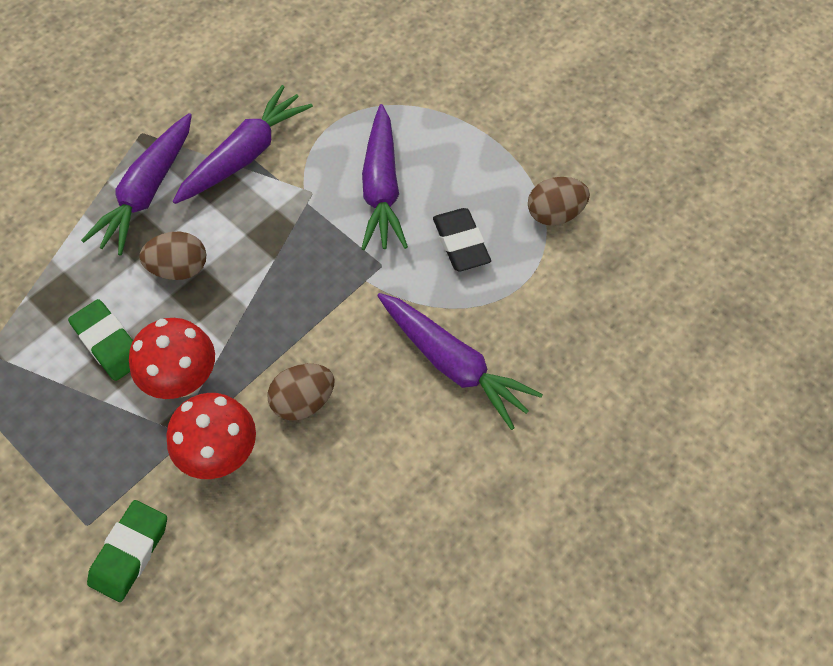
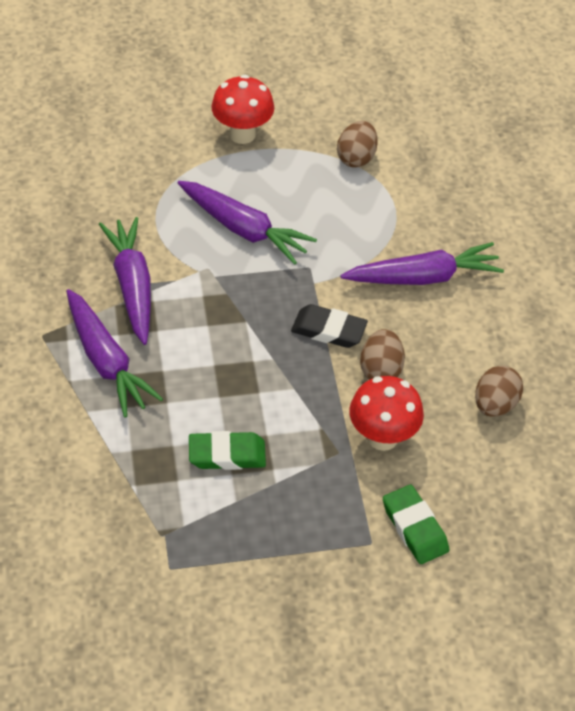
camera: 55 degrees left, 10 degrees down
red mushroom [129,318,215,399] -> red mushroom moved to [211,75,274,144]
brown egg [139,232,206,280] -> brown egg moved to [475,365,523,417]
black eraser [433,208,491,271] -> black eraser moved to [291,304,368,348]

